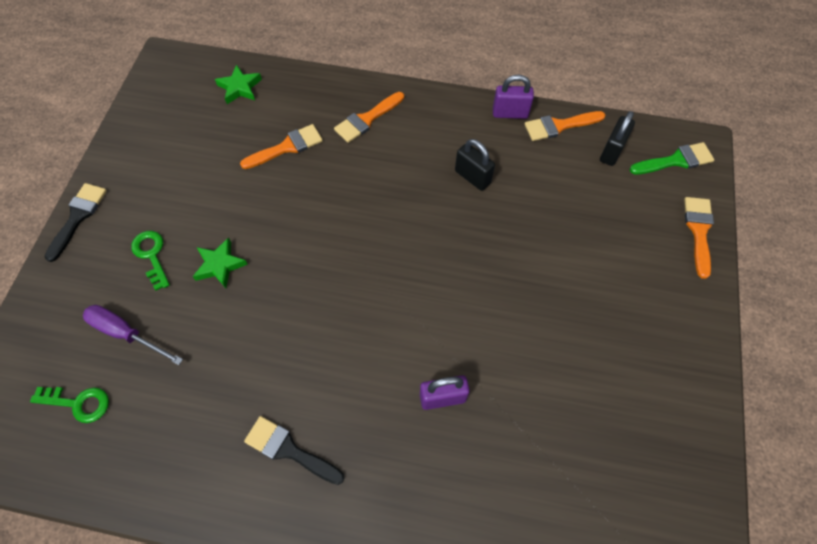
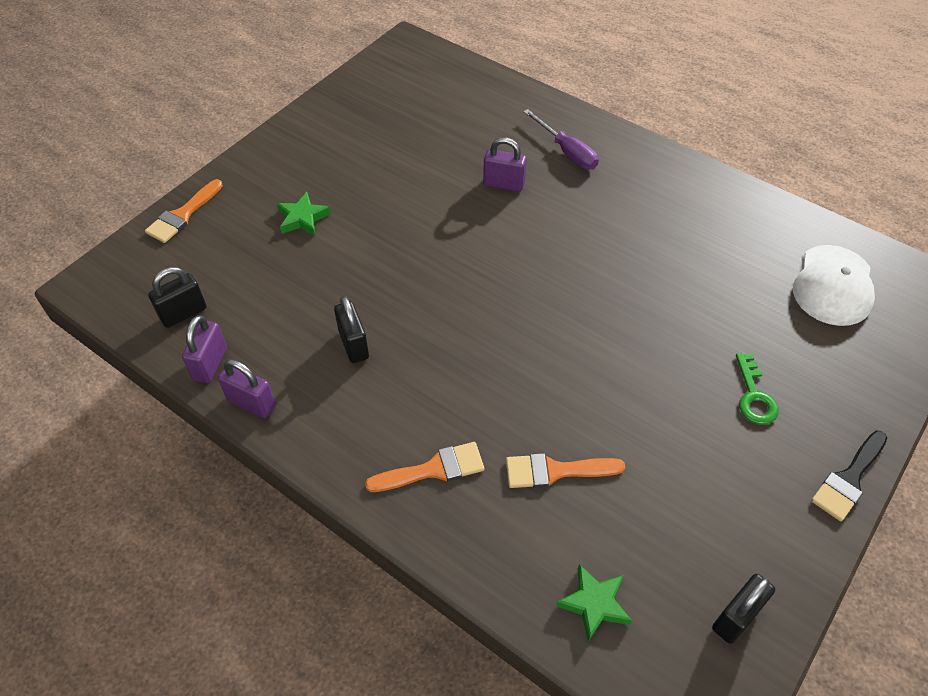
camera: 155 degrees left, 10 degrees down
green key [30,387,109,423] -> white cap [793,245,875,326]
purple screwdriver [83,305,183,365] -> purple screwdriver moved to [523,109,599,169]
green star [193,237,248,288] -> green star moved to [277,192,331,236]
black brush [244,416,345,485] -> none
orange brush [525,111,605,141] -> purple padlock [182,315,227,383]
green brush [630,142,714,174] -> none
none -> black padlock [712,574,775,644]

